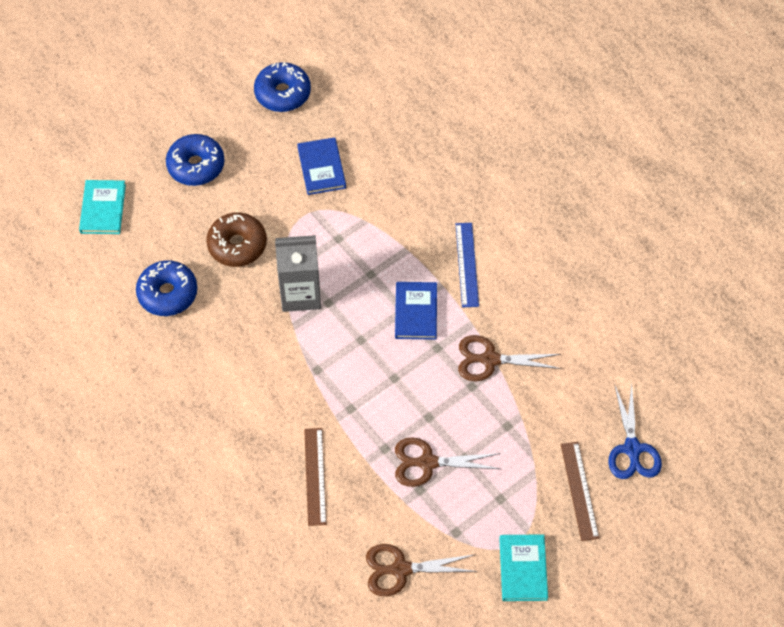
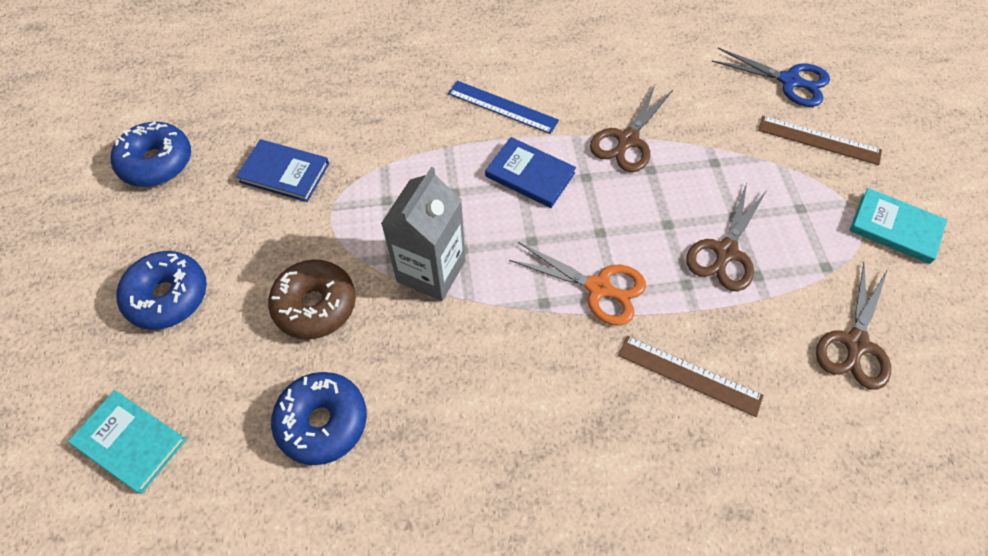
camera: 60 degrees left, 0 degrees up
none -> orange scissors [509,242,646,326]

